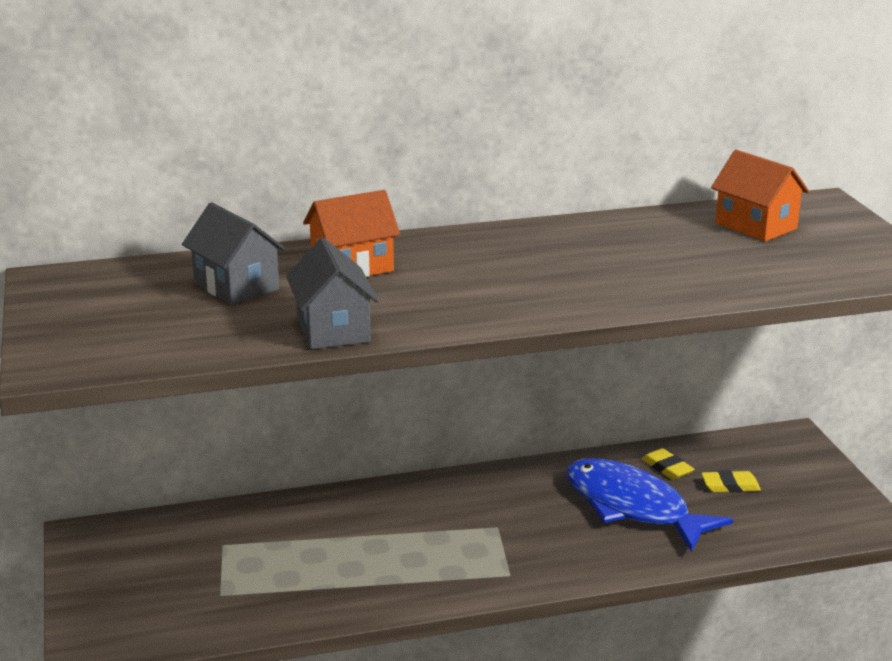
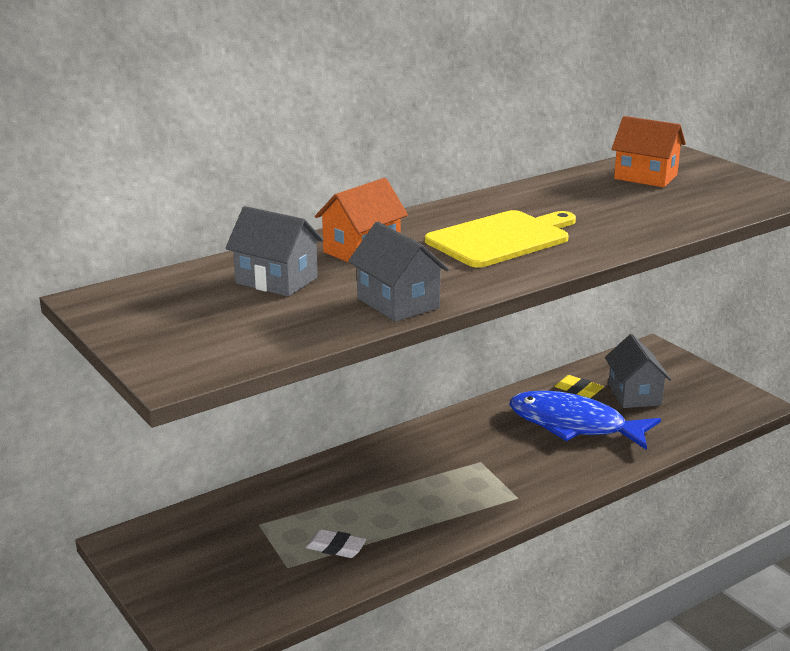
camera: 20 degrees left, 0 degrees up
yellow eraser [701,470,761,493] -> grey house [605,334,671,408]
none -> white eraser [306,529,366,558]
none -> yellow cutting board [425,210,576,268]

